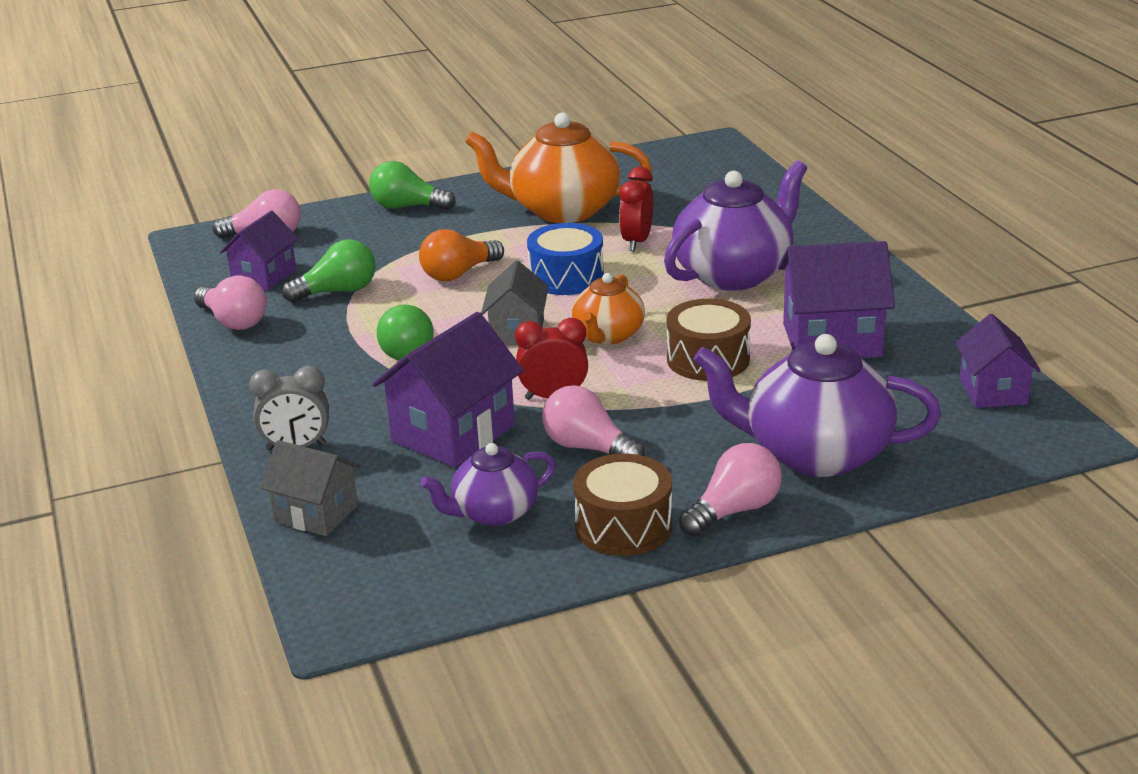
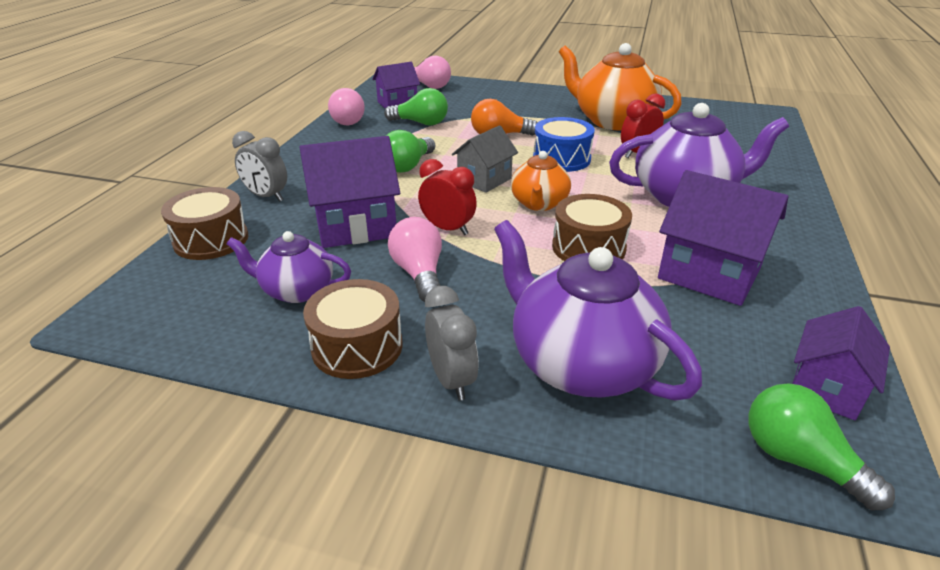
camera: 35 degrees right, 5 degrees up
grey house [260,440,361,536] -> brown drum [161,187,249,260]
green light bulb [369,161,456,210] -> green light bulb moved to [749,383,895,510]
orange teapot [572,273,645,345] -> orange teapot turned 45 degrees counterclockwise [511,151,571,211]
pink light bulb [679,443,782,537] -> grey clock [425,286,479,401]

